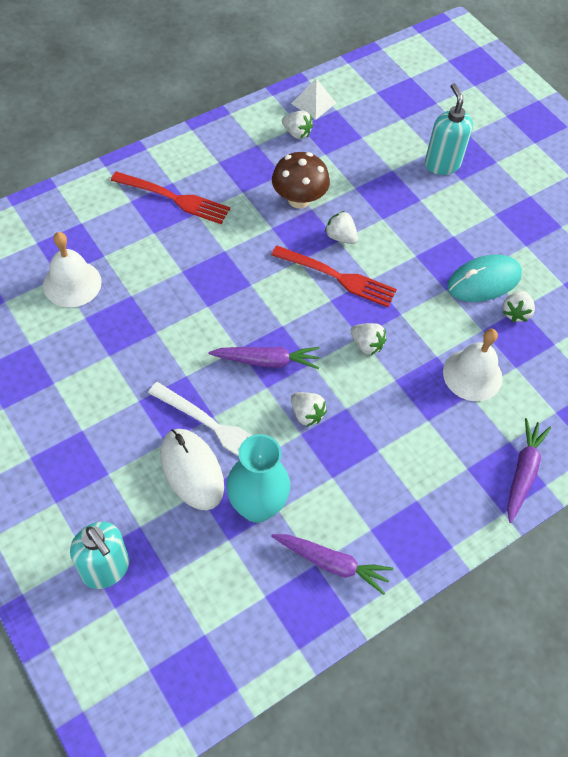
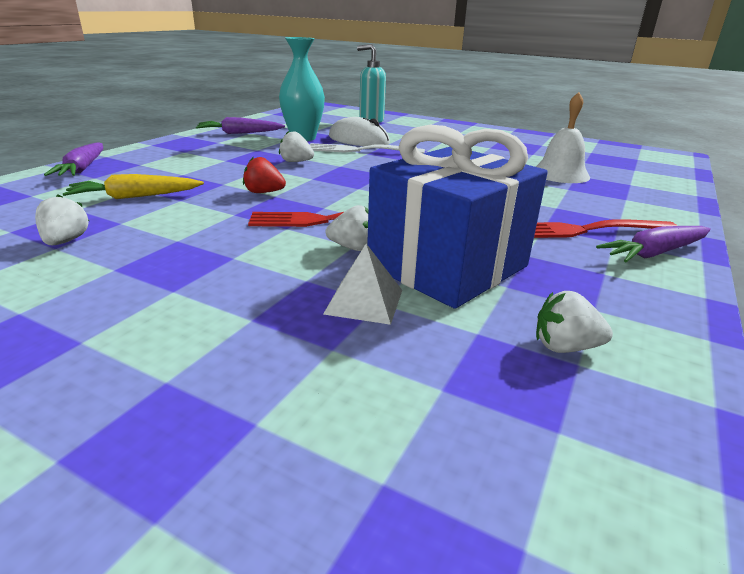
camera: 155 degrees right, 30 degrees down
purple carrot [208,347,319,369] -> purple carrot moved to [596,226,711,262]
brown mushroom [272,152,330,208] -> blue gift [367,125,548,309]
white pyramid [291,79,336,120] -> white pyramid moved to [323,244,402,325]
white strawberry [350,323,387,356] -> red strawberry [243,157,286,193]
turquoise soap dispenser [425,83,473,175] -> none
white bell [443,329,503,401] -> yellow carrot [62,174,204,199]
turquoise mouse [447,255,522,302] -> none

